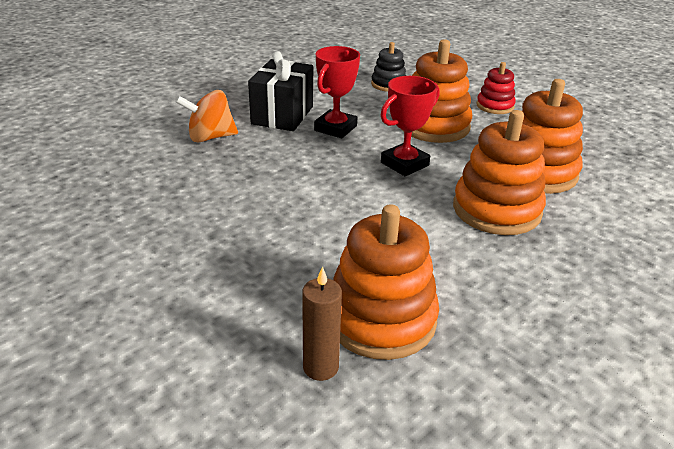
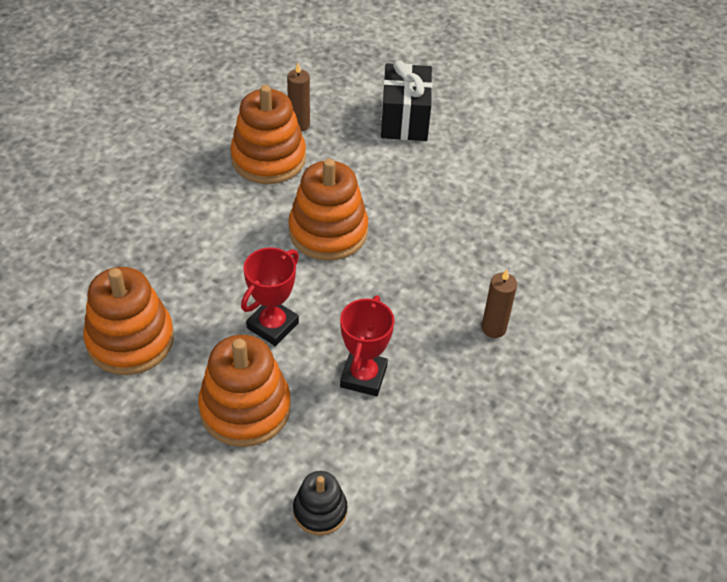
camera: 165 degrees right, 15 degrees up
orange spinning top [176,90,238,142] -> brown candle [482,270,517,338]
black gift [248,51,313,131] -> black gift moved to [381,60,432,141]
orange stacking toy [453,110,546,235] -> orange stacking toy moved to [289,158,368,261]
red stacking toy [477,62,516,114] -> none

